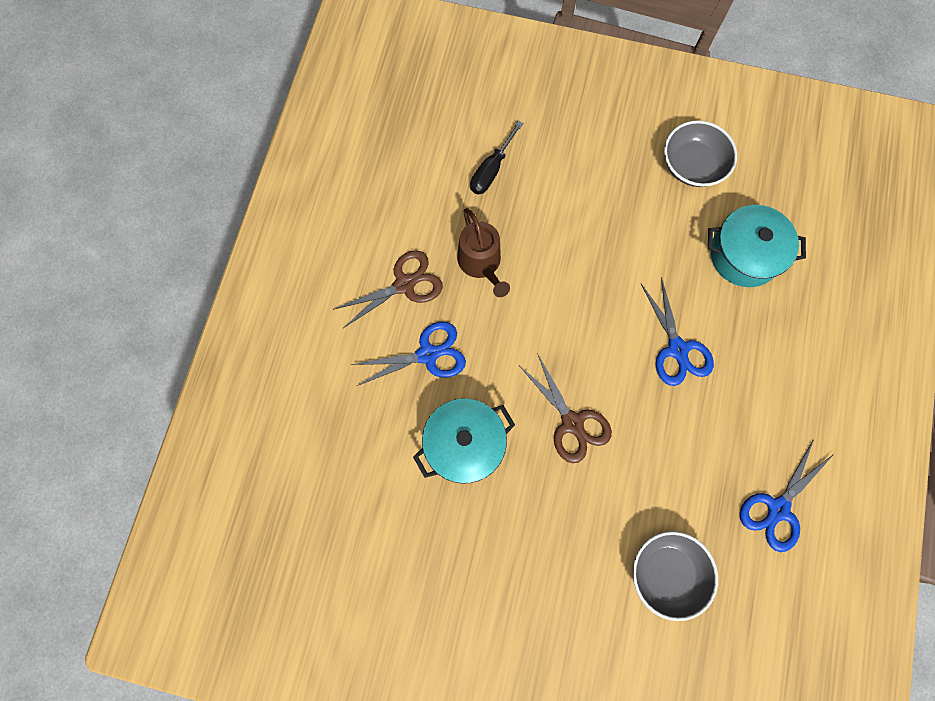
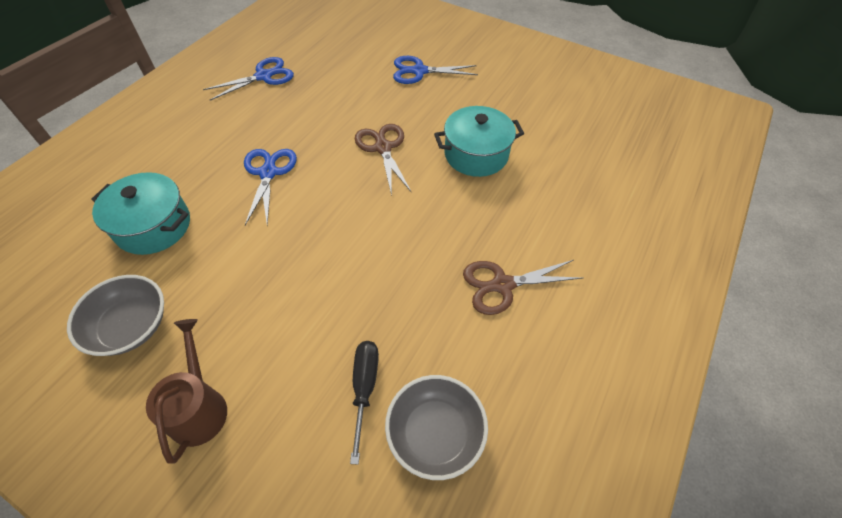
camera: 165 degrees left, 20 degrees down
blue scissors [351,322,466,386] -> blue scissors moved to [393,56,478,84]
brown watering can [457,208,510,297] -> brown watering can moved to [146,319,227,464]
black screwdriver [470,121,523,195] -> black screwdriver turned 45 degrees counterclockwise [350,341,379,464]
grey bowl [632,531,718,621] -> grey bowl moved to [385,375,488,480]

